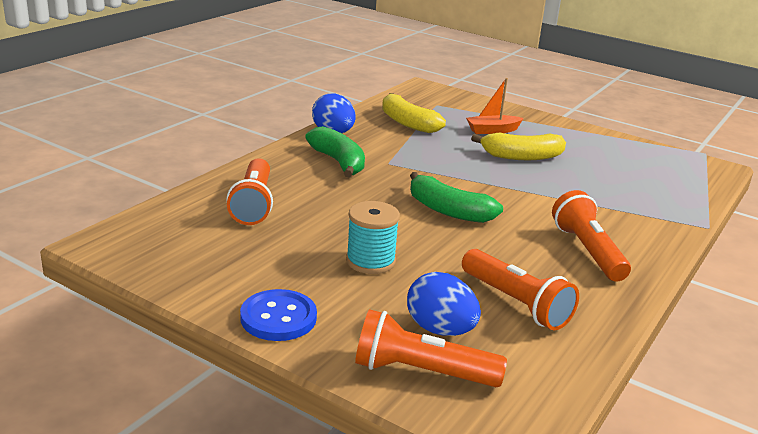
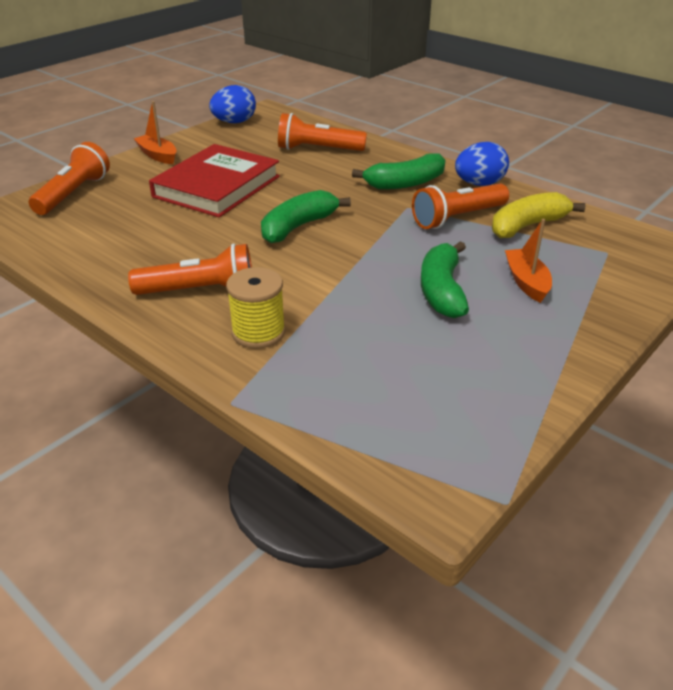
camera: 100 degrees right, 10 degrees up
blue button [240,289,317,341] -> orange boat [134,101,177,164]
turquoise spool [346,201,400,274] -> red book [149,144,280,217]
blue egg [407,272,481,336] -> blue egg moved to [209,85,256,123]
orange flashlight [462,249,579,330] -> orange flashlight moved to [412,184,509,229]
yellow banana [471,132,566,160] -> green banana [421,241,469,318]
none -> yellow spool [226,267,285,349]

